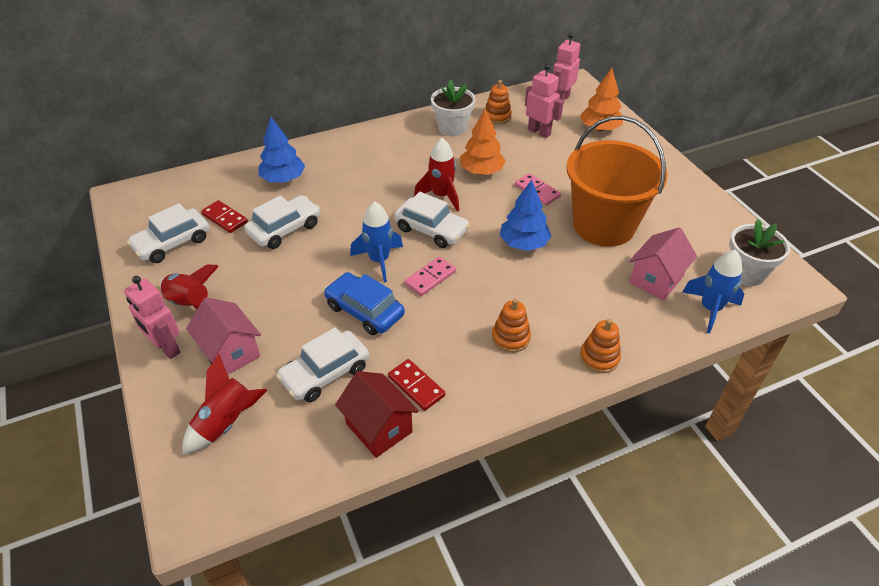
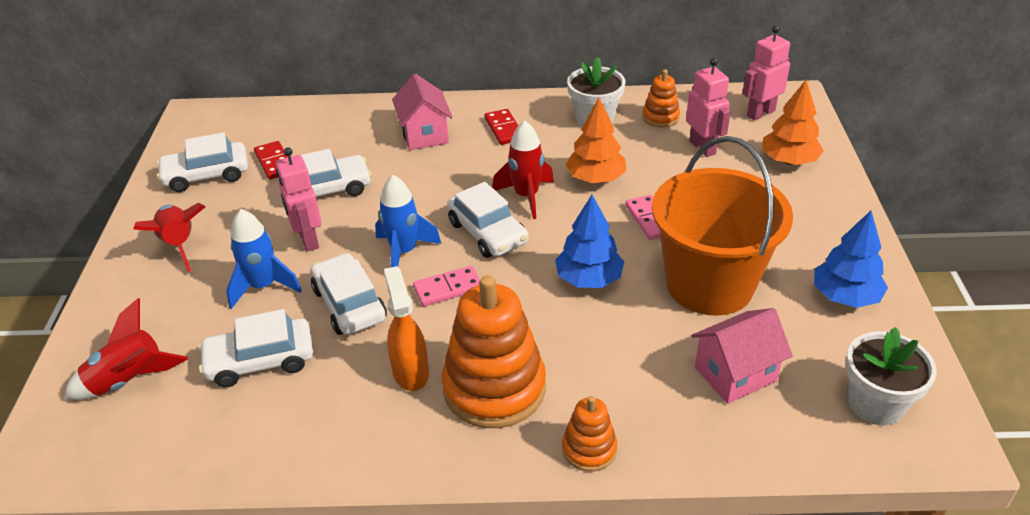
camera: 25 degrees right, 5 degrees down
pink robot [124,276,180,359] -> pink robot moved to [276,147,322,252]
pink house [186,298,261,374] -> pink house moved to [392,73,453,150]
blue tree [258,117,305,182] -> blue tree moved to [814,211,888,308]
blue car [324,272,405,335] -> white car [311,253,387,335]
red house [335,371,419,458] -> none
red domino [388,359,445,411] -> red domino moved to [485,109,518,145]
orange stacking toy [492,299,531,353] -> orange stacking toy [442,275,546,428], size x2.01
blue rocket [682,250,744,334] -> blue rocket moved to [226,209,302,309]
none -> orange spray bottle [384,266,429,391]

